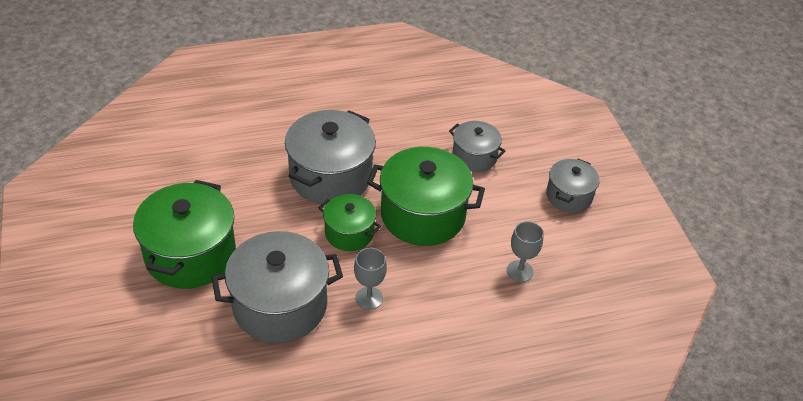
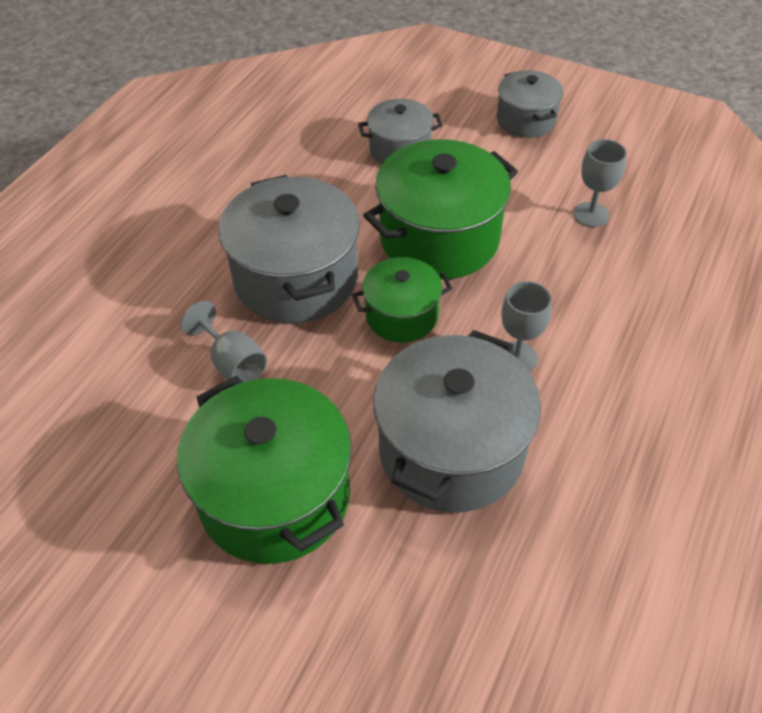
camera: 45 degrees left, 5 degrees up
none -> grey goblet [181,301,267,382]

